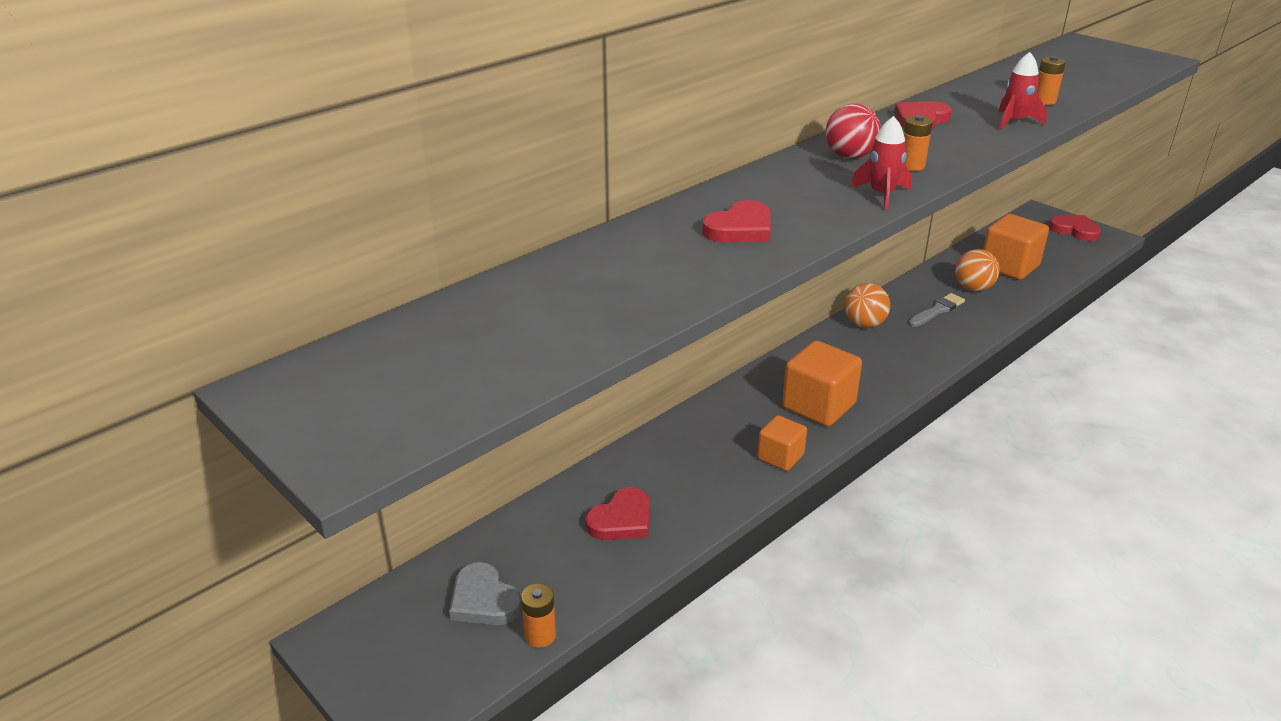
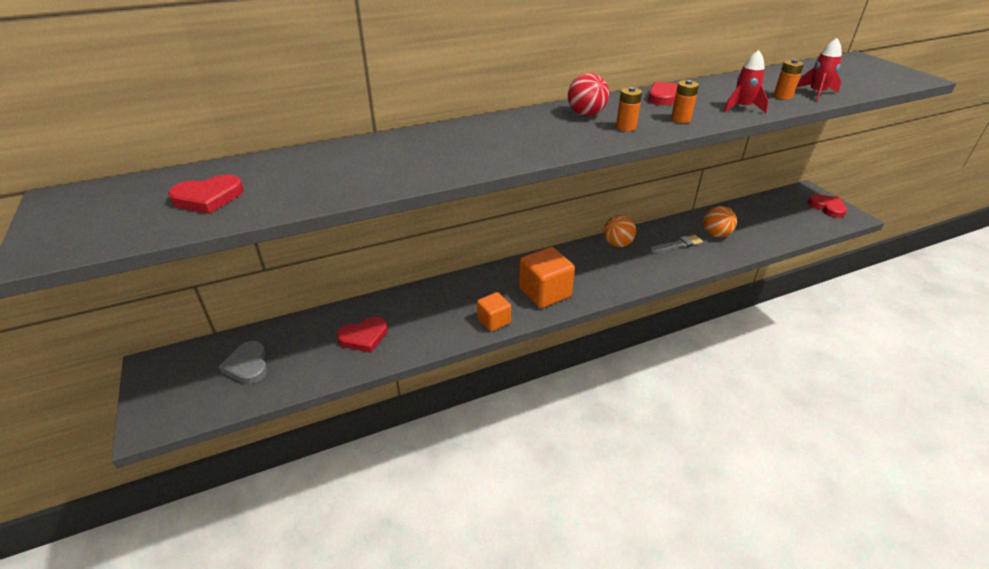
camera: 20 degrees right, 5 degrees up
orange battery [521,584,556,648] -> orange battery moved to [671,80,699,123]
red heart [702,200,771,242] -> red heart moved to [168,174,244,214]
red rocket [850,116,911,210] -> red rocket moved to [797,38,842,101]
orange cube [983,214,1049,280] -> none

